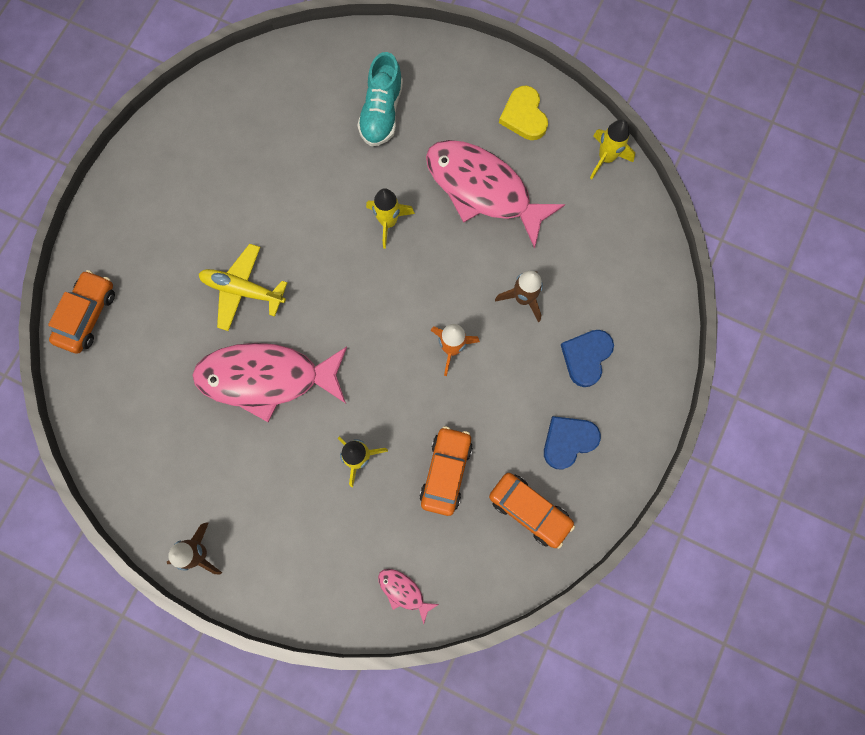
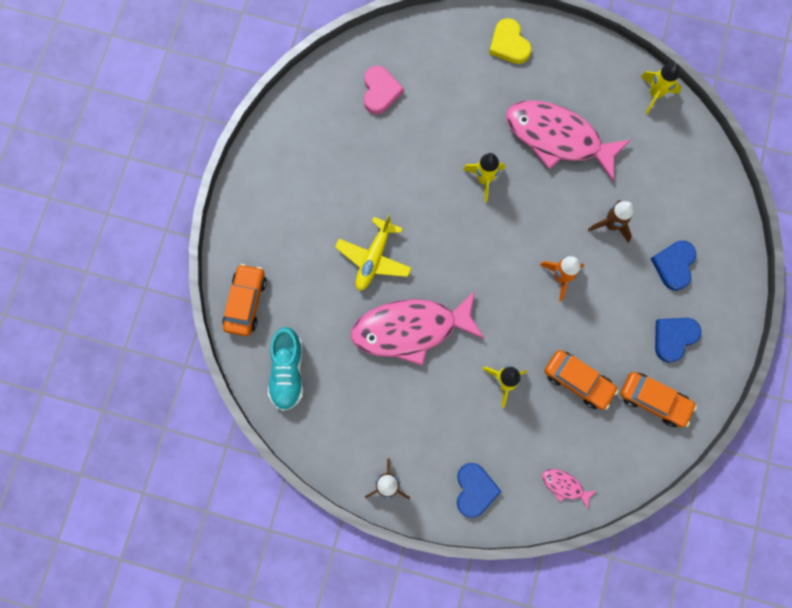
camera: 10 degrees left, 0 degrees up
yellow plane [199,244,287,331] -> yellow plane turned 75 degrees counterclockwise [335,214,411,291]
turquoise shoe [357,52,403,146] -> turquoise shoe moved to [268,327,303,411]
orange car [419,426,473,516] -> orange car turned 120 degrees clockwise [545,350,618,410]
yellow heart [499,86,548,140] -> yellow heart moved to [489,18,531,64]
none -> pink heart [364,66,404,114]
none -> blue heart [457,463,501,518]

